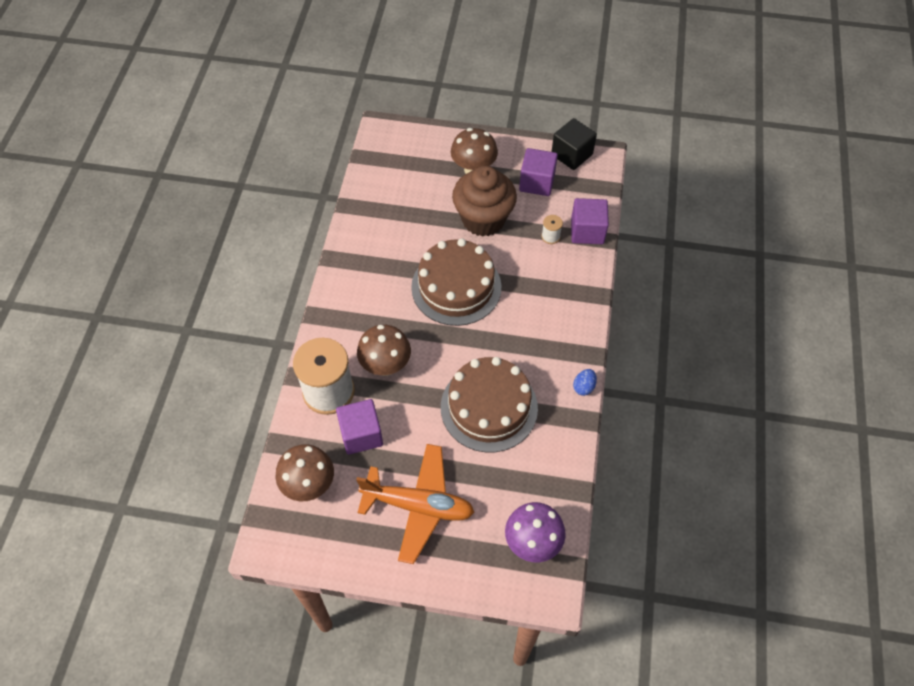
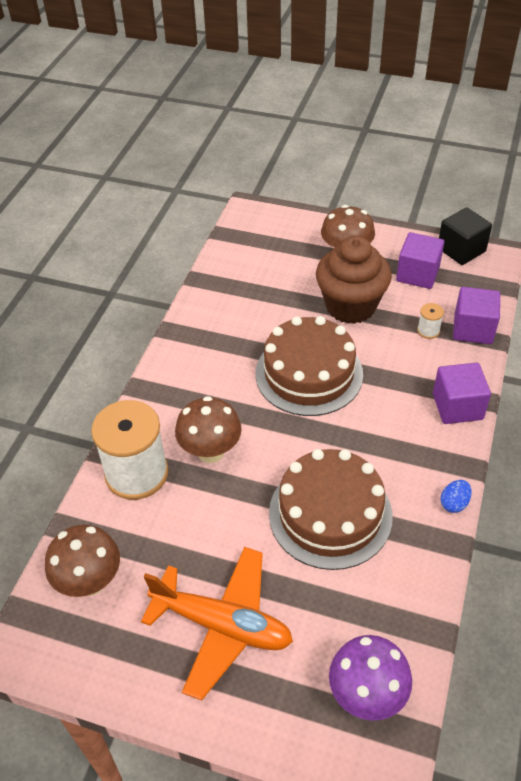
camera: 10 degrees right, 10 degrees down
purple cube [336,399,383,455] -> purple cube moved to [433,362,491,424]

